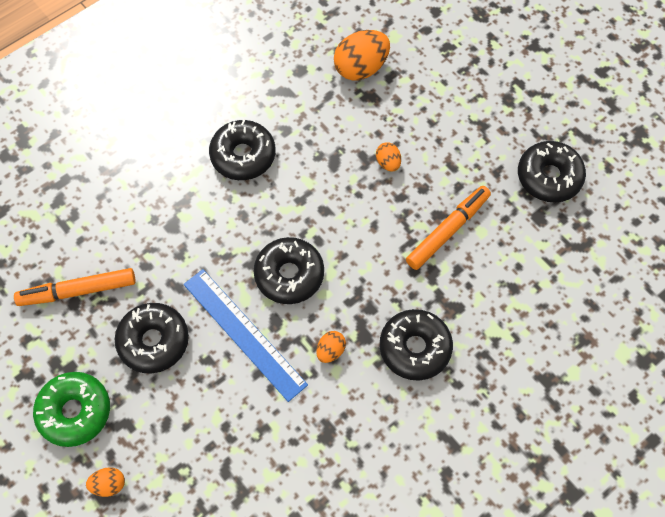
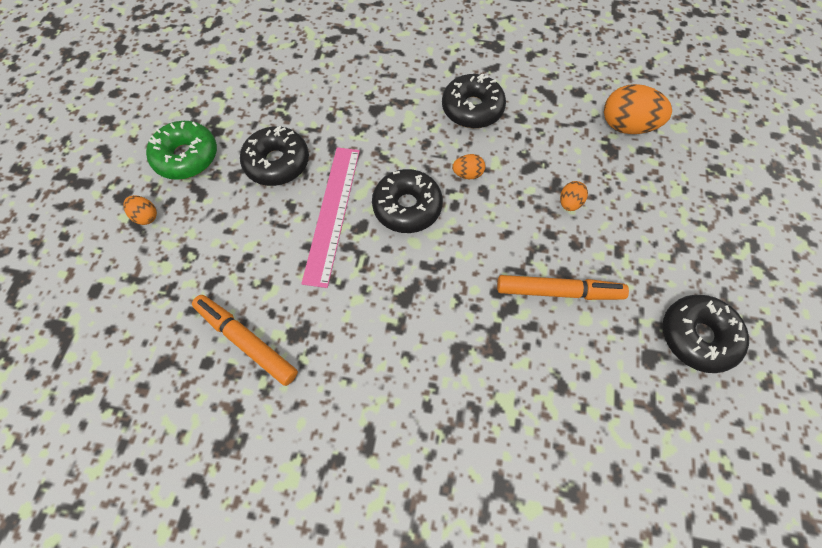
camera: 50 degrees right, 0 degrees up
orange marker [14,268,136,306] -> orange marker moved to [192,295,298,386]
blue ruler [183,269,308,402] -> pink ruler [301,147,360,288]
orange egg [316,331,346,363] -> orange egg moved to [452,154,485,179]
black donut [380,309,453,381] -> none

